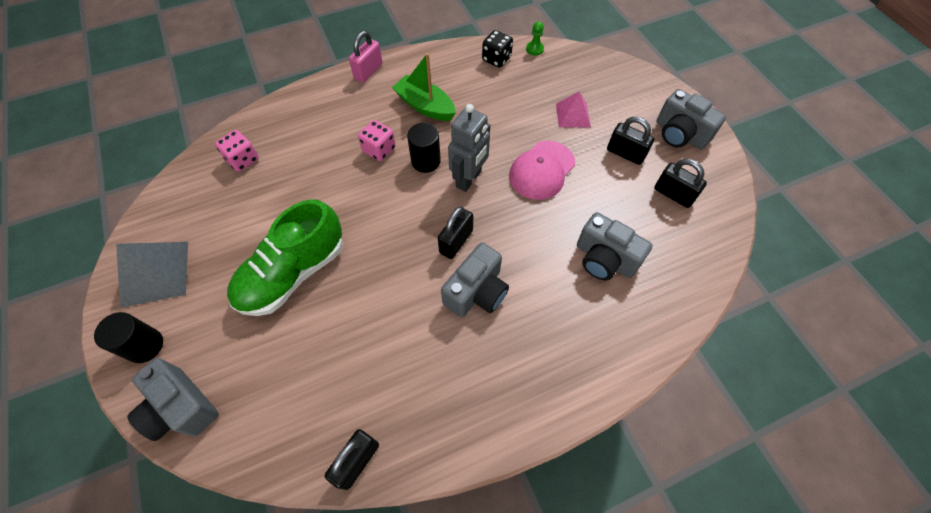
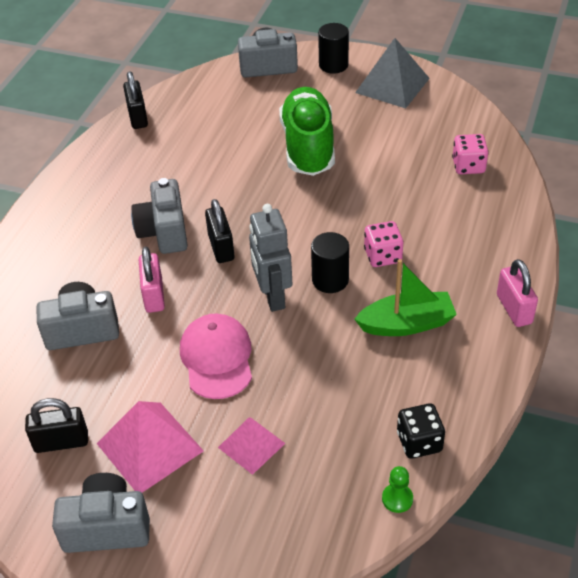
camera: 135 degrees right, 15 degrees down
black padlock [607,117,654,165] -> pink pyramid [97,401,204,493]
none -> pink padlock [139,247,165,313]

